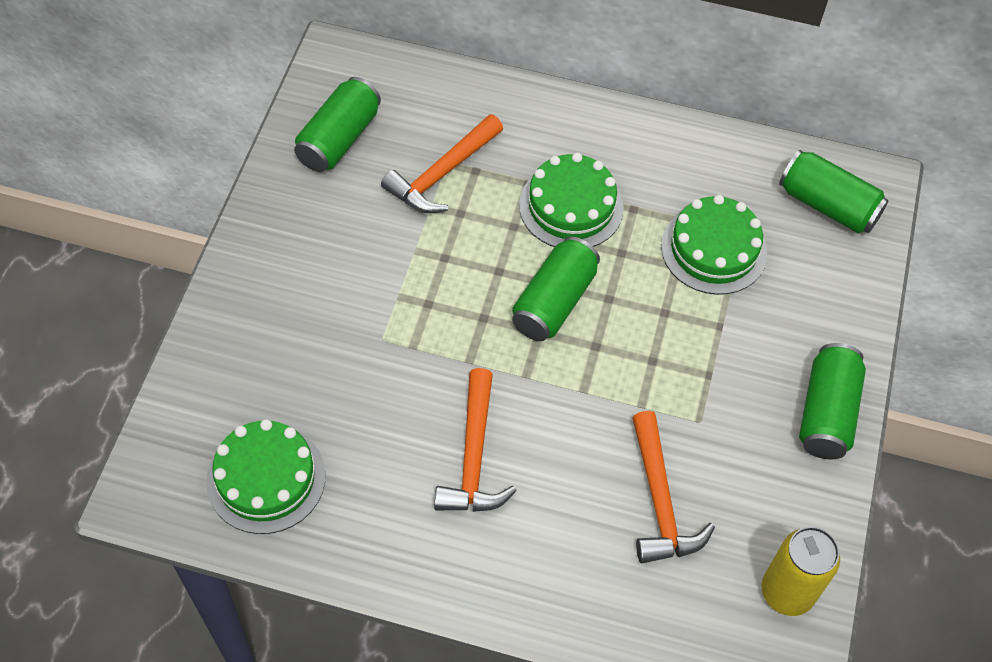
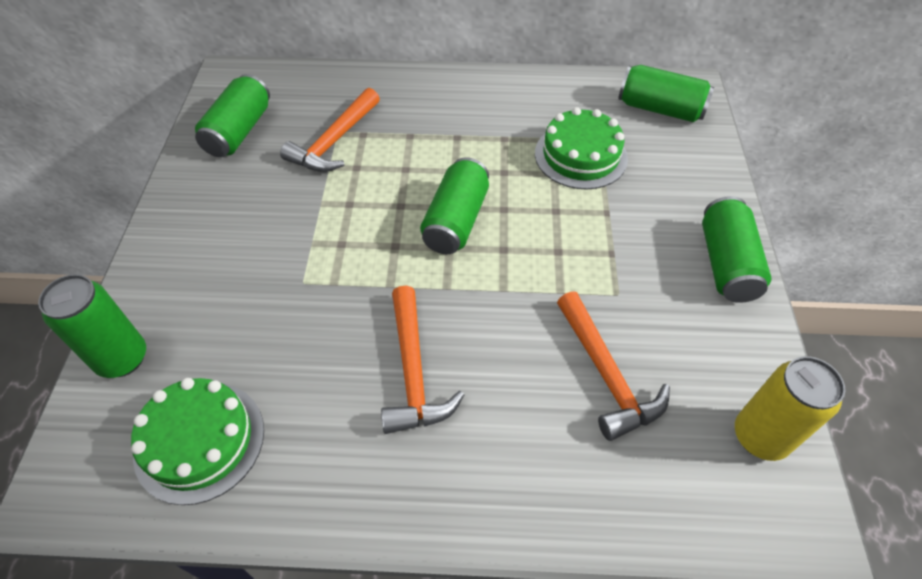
camera: 10 degrees left, 5 degrees down
green cake [519,153,624,247] -> none
none -> green can [38,274,146,378]

